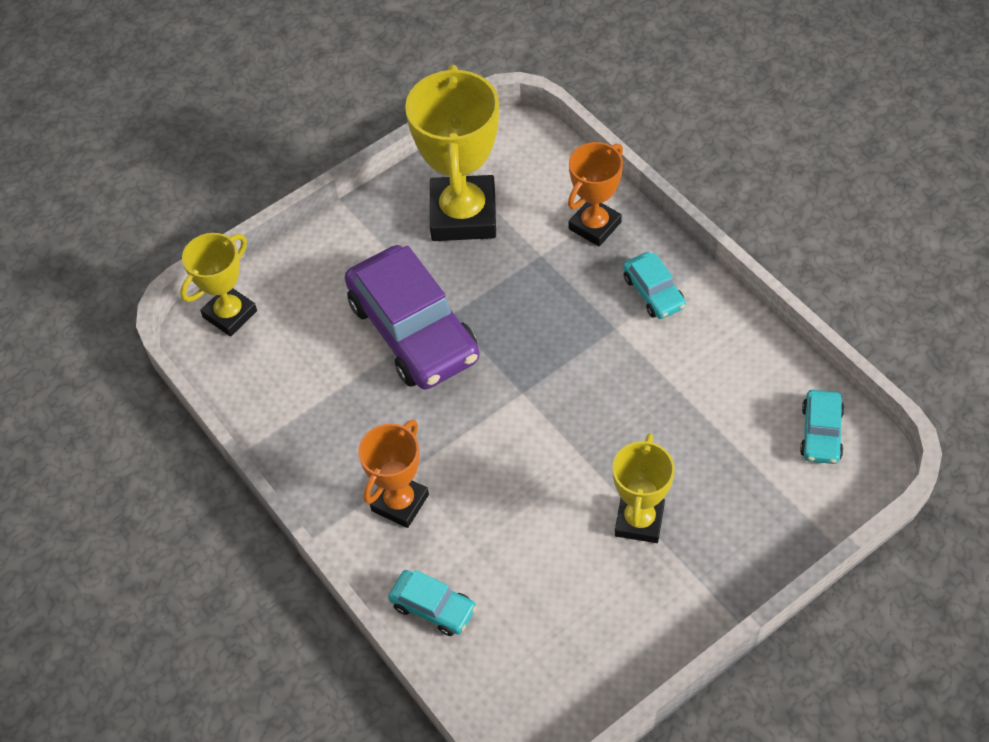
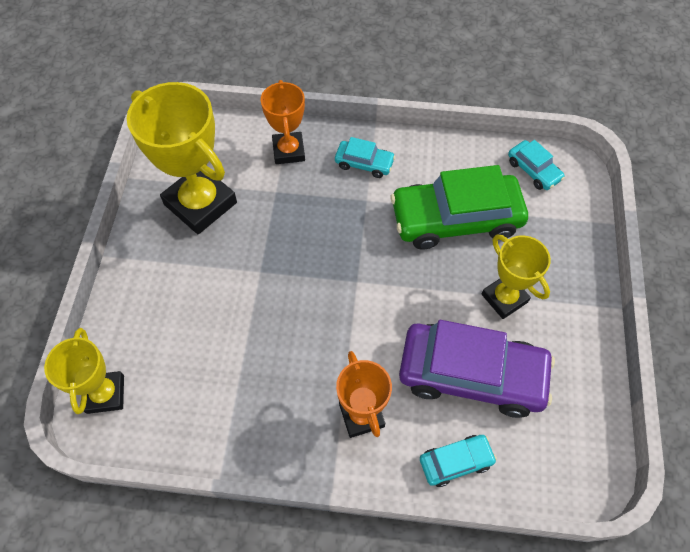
camera: 50 degrees left, 5 degrees up
purple car [345,245,480,389] -> purple car moved to [399,320,555,418]
none -> green car [391,165,528,250]

